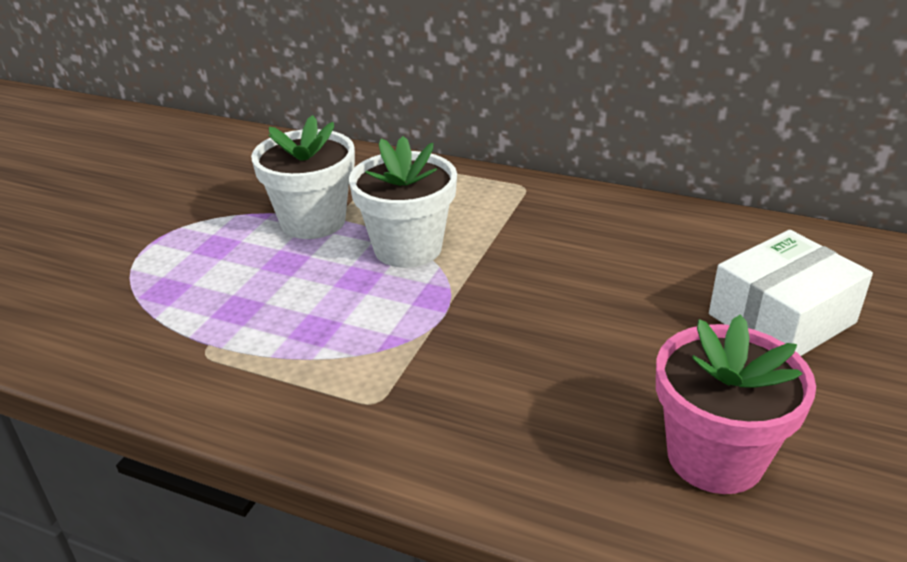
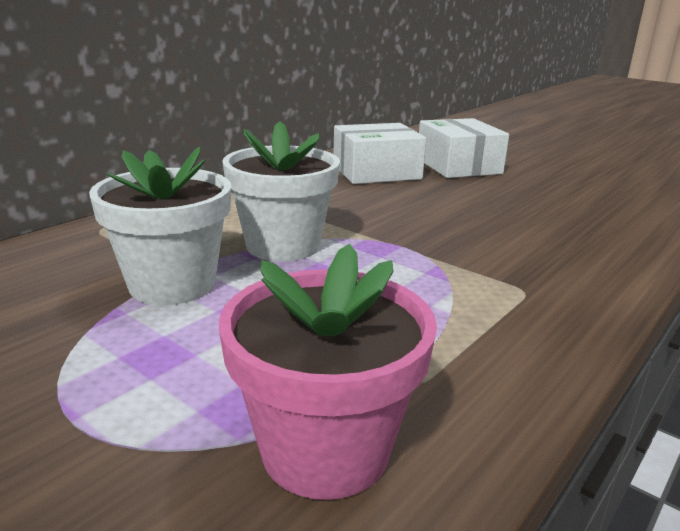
camera: 75 degrees left, 10 degrees down
pink flower pot [656,315,816,494] -> pink flower pot moved to [219,244,437,500]
none -> white box [334,123,426,184]

